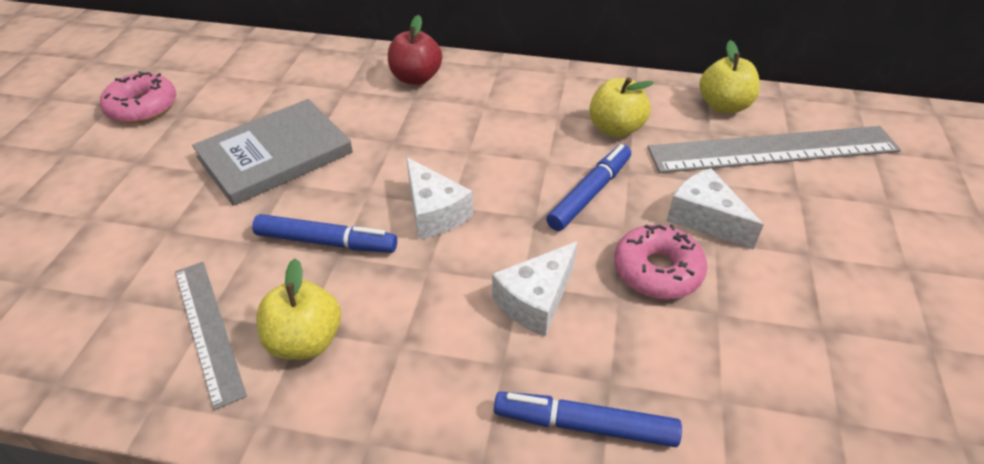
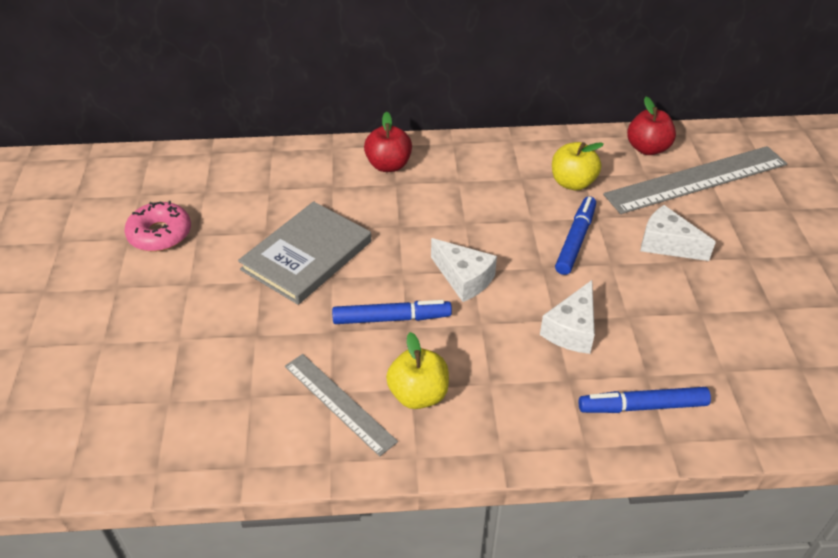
camera: 15 degrees left, 0 degrees up
pink donut [614,224,707,299] -> none
yellow apple [699,40,760,113] -> red apple [627,96,676,155]

